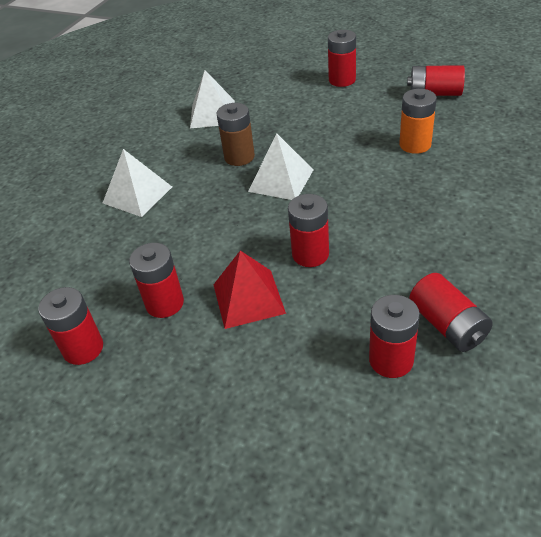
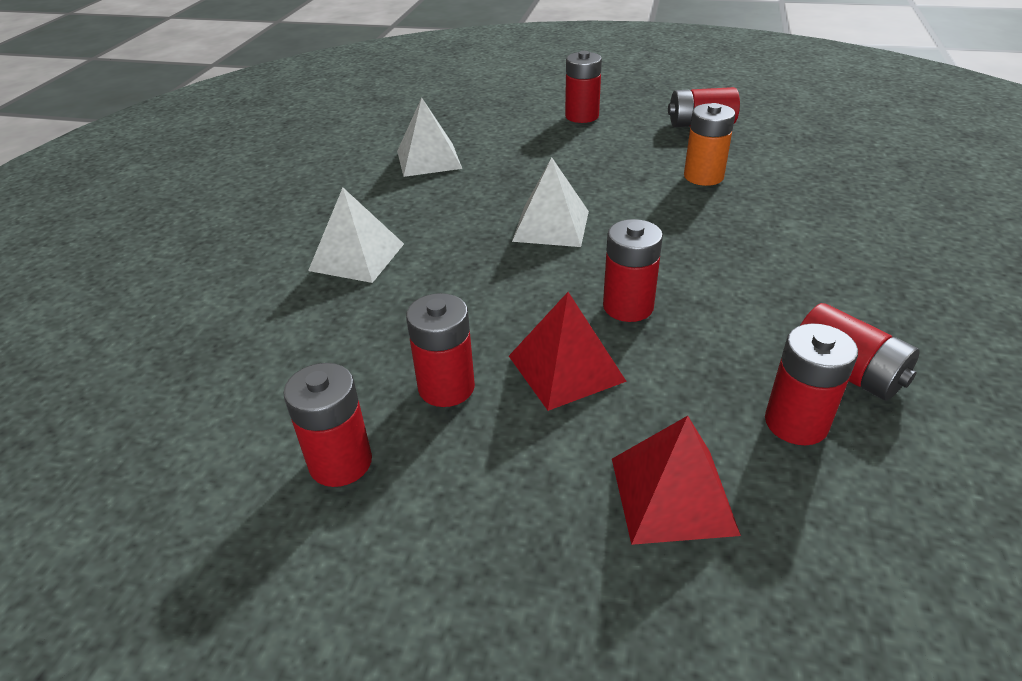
camera: 15 degrees left, 5 degrees down
brown battery [216,103,255,166] -> none
none -> red pyramid [612,416,741,545]

